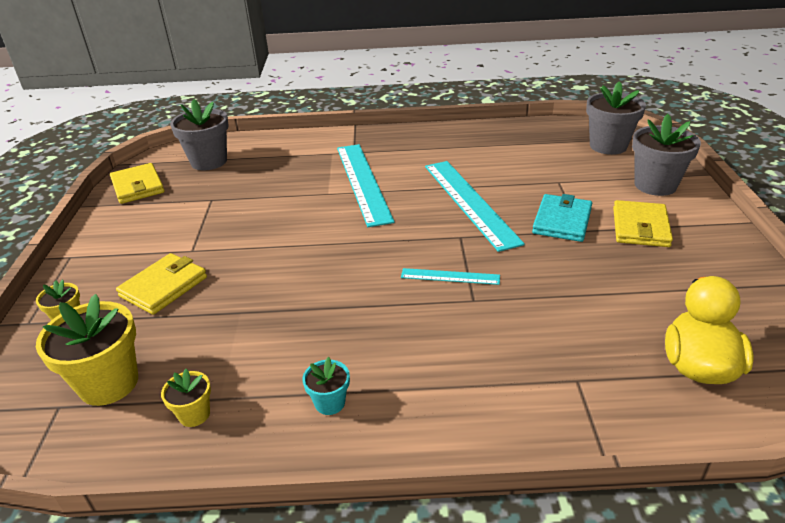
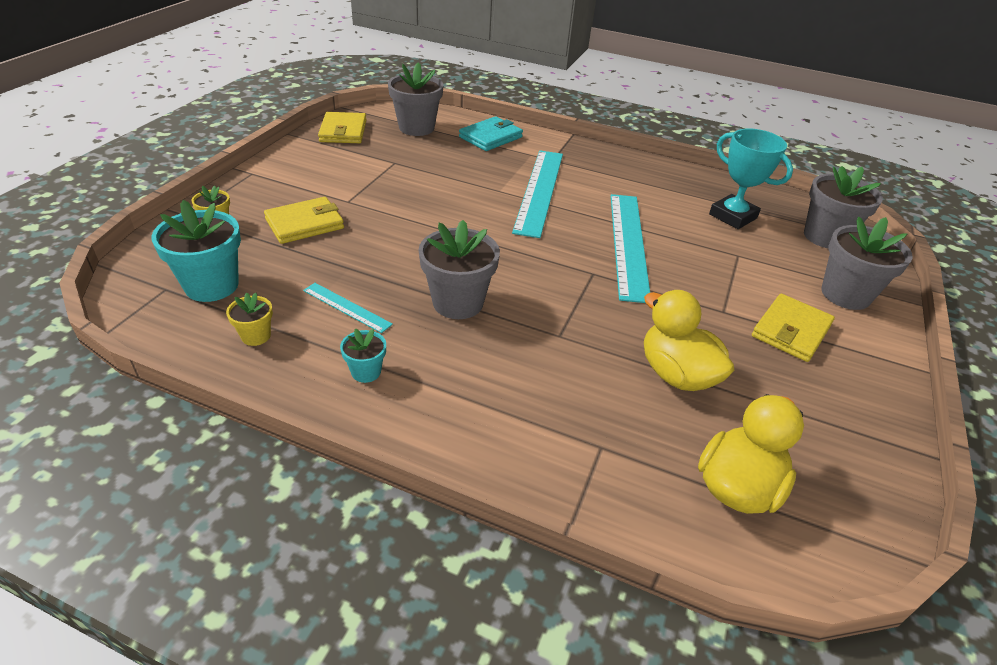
camera: 20 degrees right, 5 degrees up
yellow flower pot [36,294,138,406] -> turquoise flower pot [152,200,241,302]
turquoise ruler [401,268,500,285] -> turquoise ruler moved to [303,283,393,333]
turquoise wallet [532,194,592,242] -> turquoise wallet moved to [459,116,523,151]
none -> grey flower pot [418,220,500,319]
none -> yellow duck [644,290,734,391]
none -> turquoise trophy [709,129,793,229]

